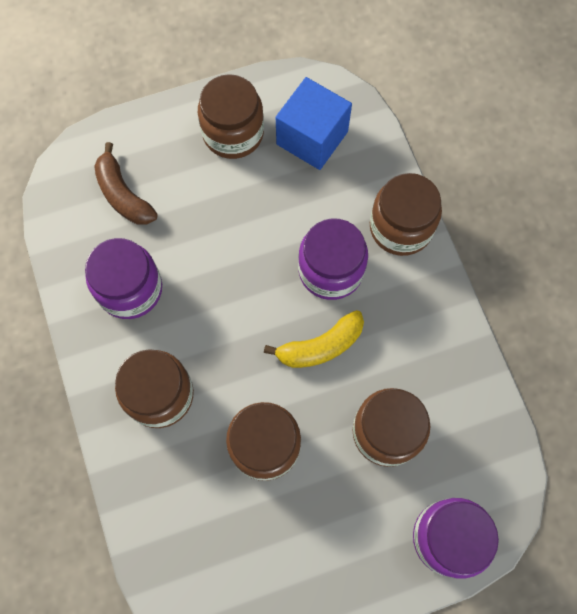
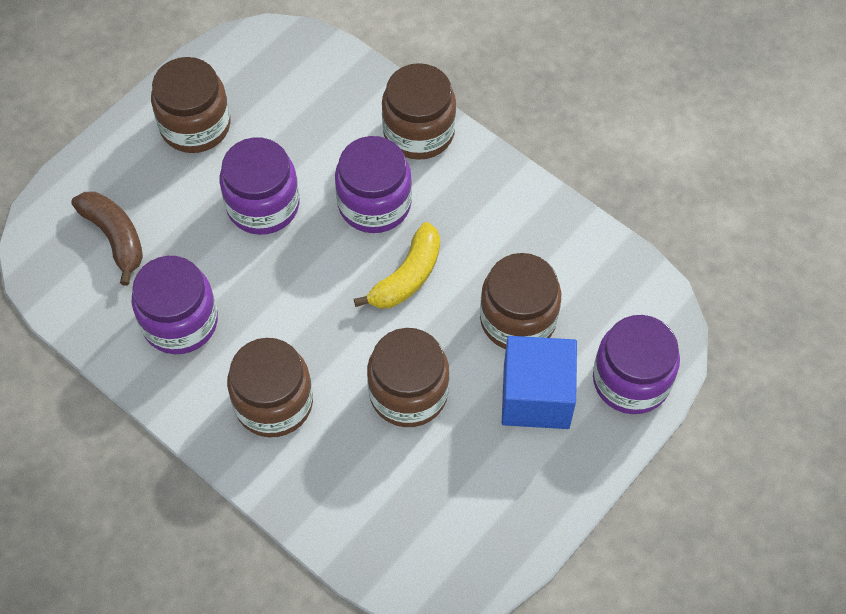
camera: 30 degrees left, 10 degrees down
brown banana [94,142,158,225] -> brown banana turned 150 degrees counterclockwise [71,192,143,286]
blue cube [276,77,352,170] -> blue cube moved to [502,336,577,429]
none -> purple jar [220,137,300,235]

